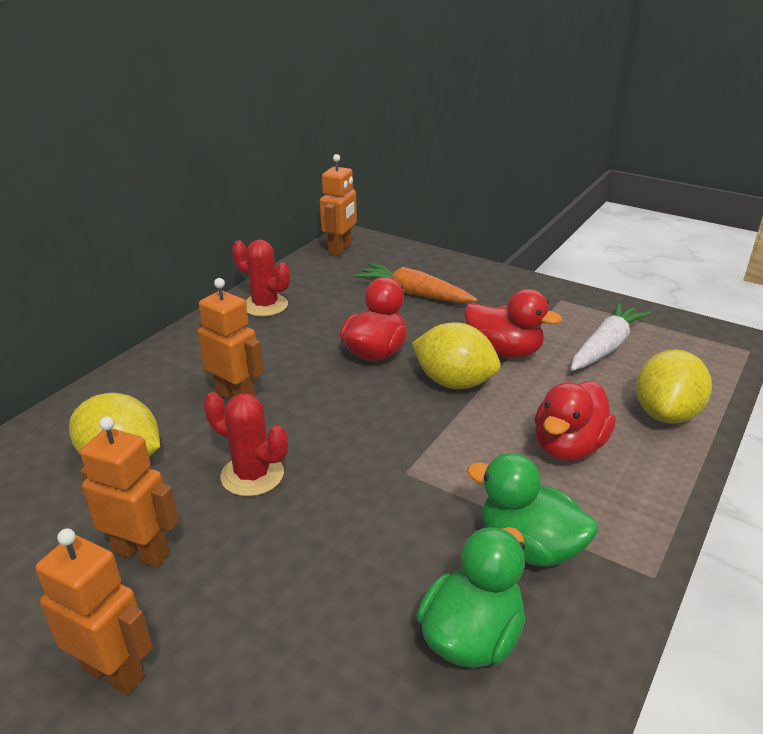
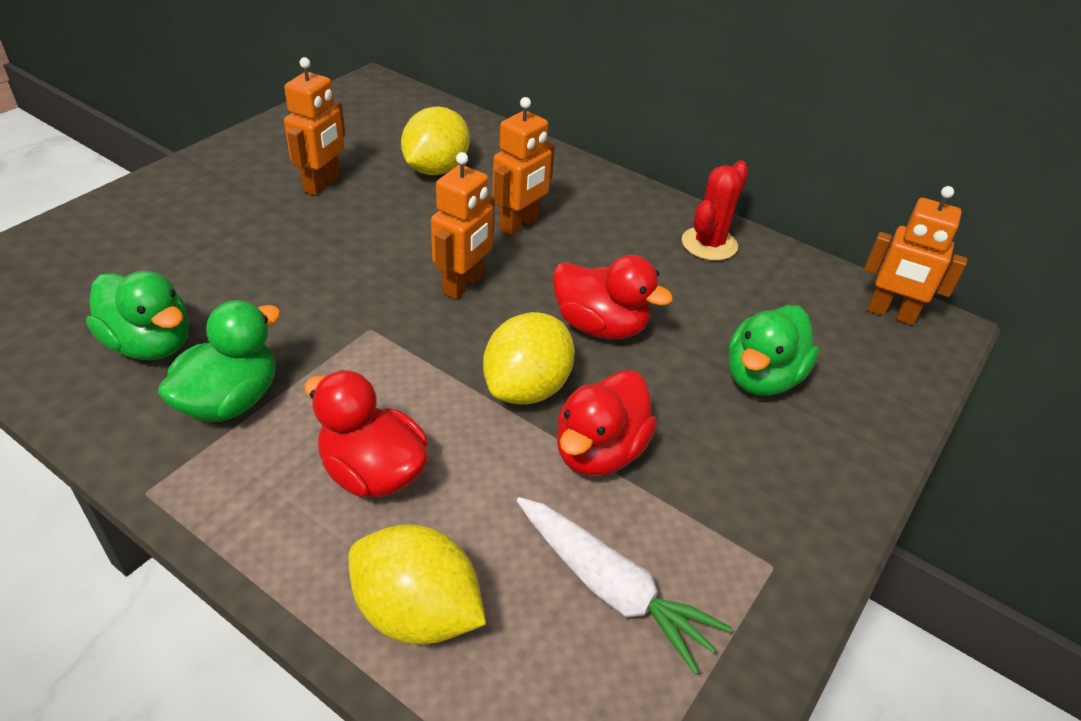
camera: 90 degrees right, 10 degrees up
orange robot [36,529,153,695] -> orange robot moved to [431,152,495,300]
red cactus [204,392,288,496] -> none
orange carrot [354,263,477,303] -> green duck [728,305,819,396]

